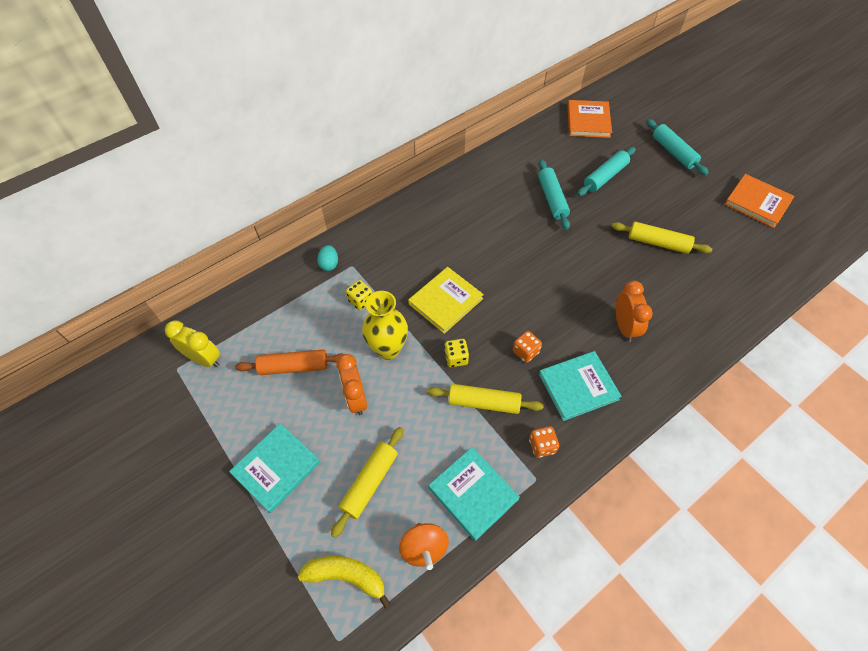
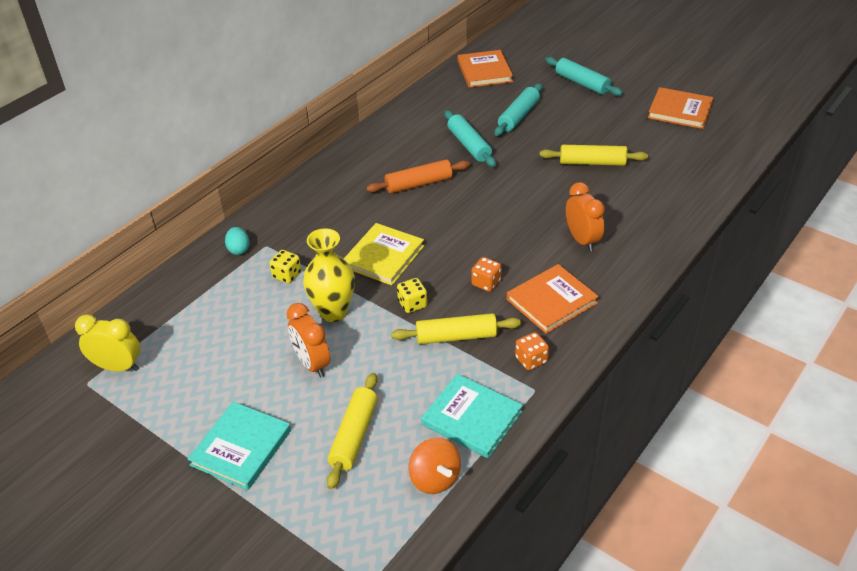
camera: 15 degrees left, 15 degrees down
orange rolling pin [235,350,343,375] -> orange rolling pin moved to [366,159,470,193]
yellow banana [298,556,391,609] -> none
turquoise book [539,351,622,421] -> orange book [507,264,599,334]

